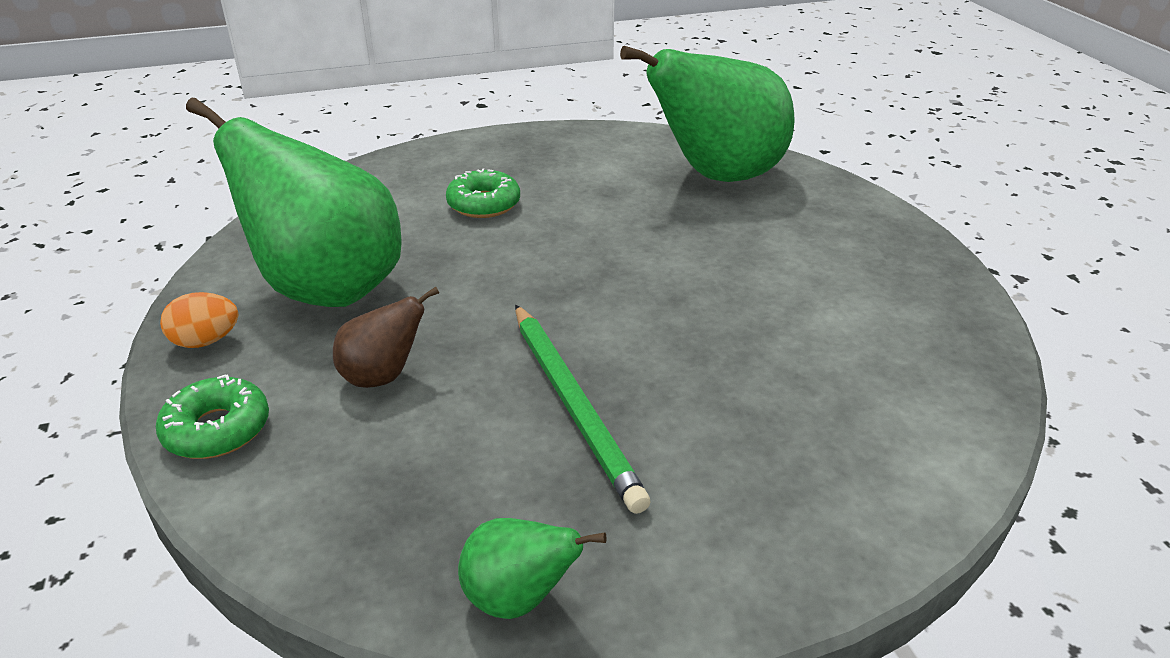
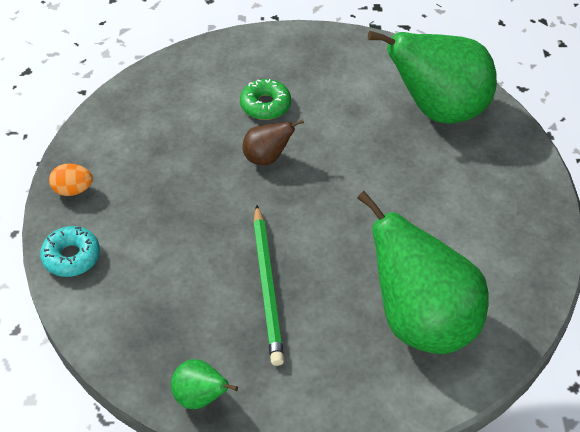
camera: 15 degrees right, 15 degrees up
green donut [156,374,269,459] -> turquoise donut [40,226,100,277]
green pear [186,98,402,307] -> green pear moved to [357,191,489,354]
brown pear [333,287,439,388] -> brown pear moved to [242,119,304,165]

